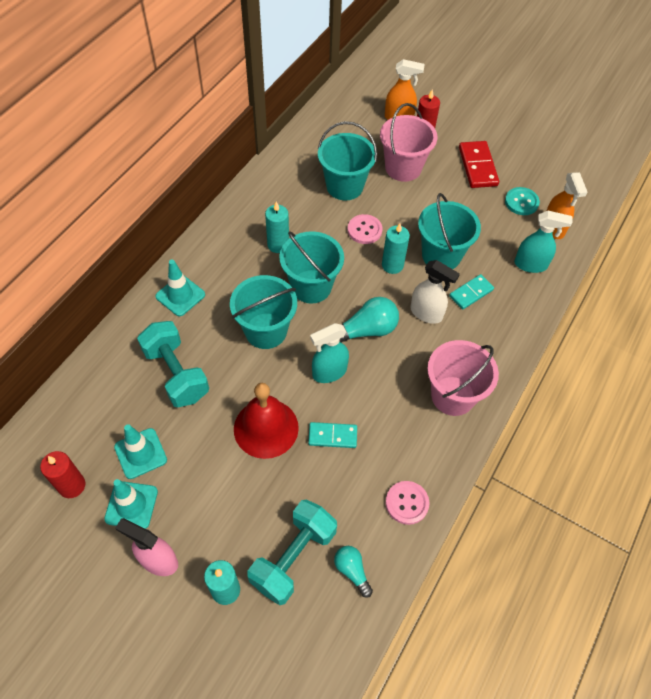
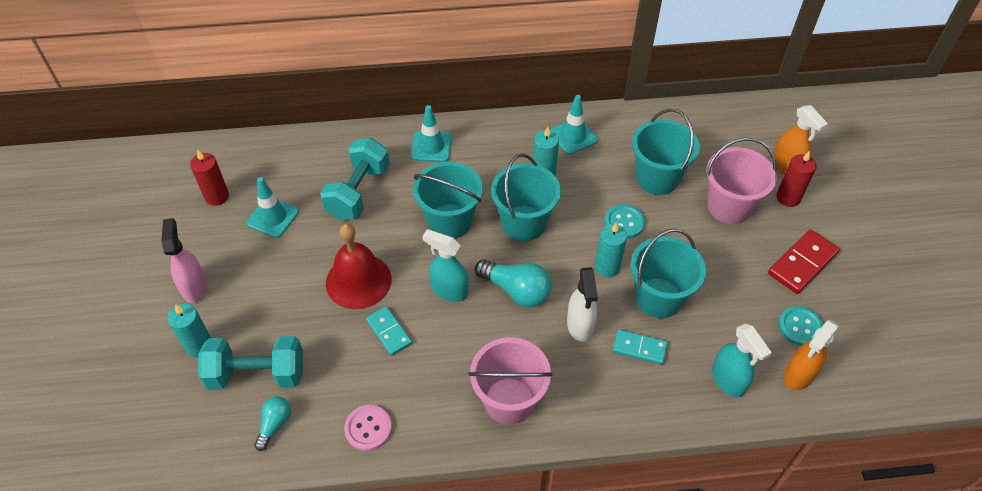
camera: 55 degrees right, 5 degrees down
turquoise traffic cone [104,479,158,529] -> turquoise traffic cone moved to [550,95,598,155]
pink button [348,214,383,244] -> turquoise button [604,204,645,239]

